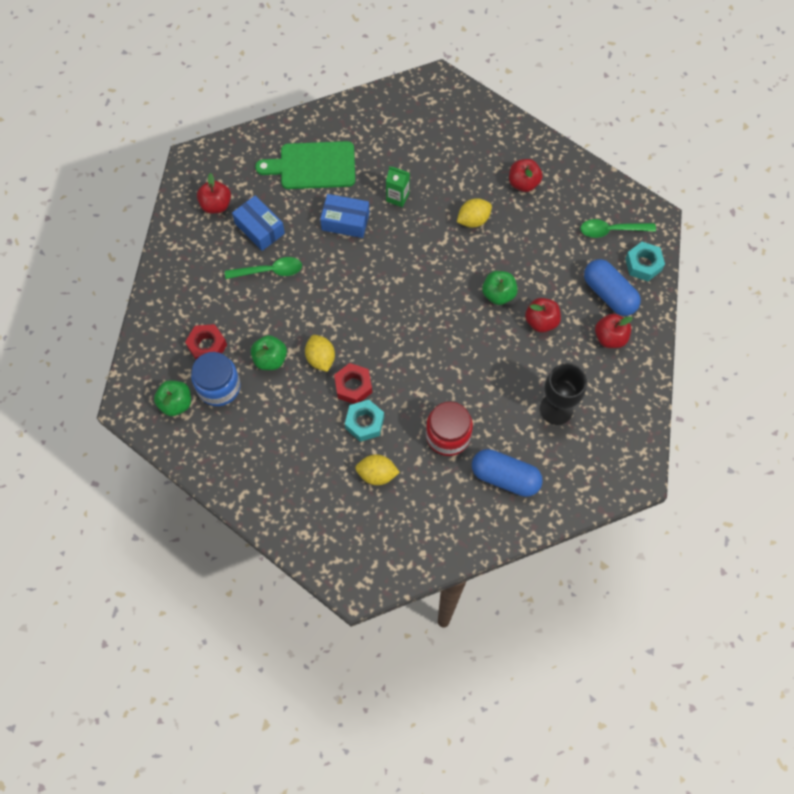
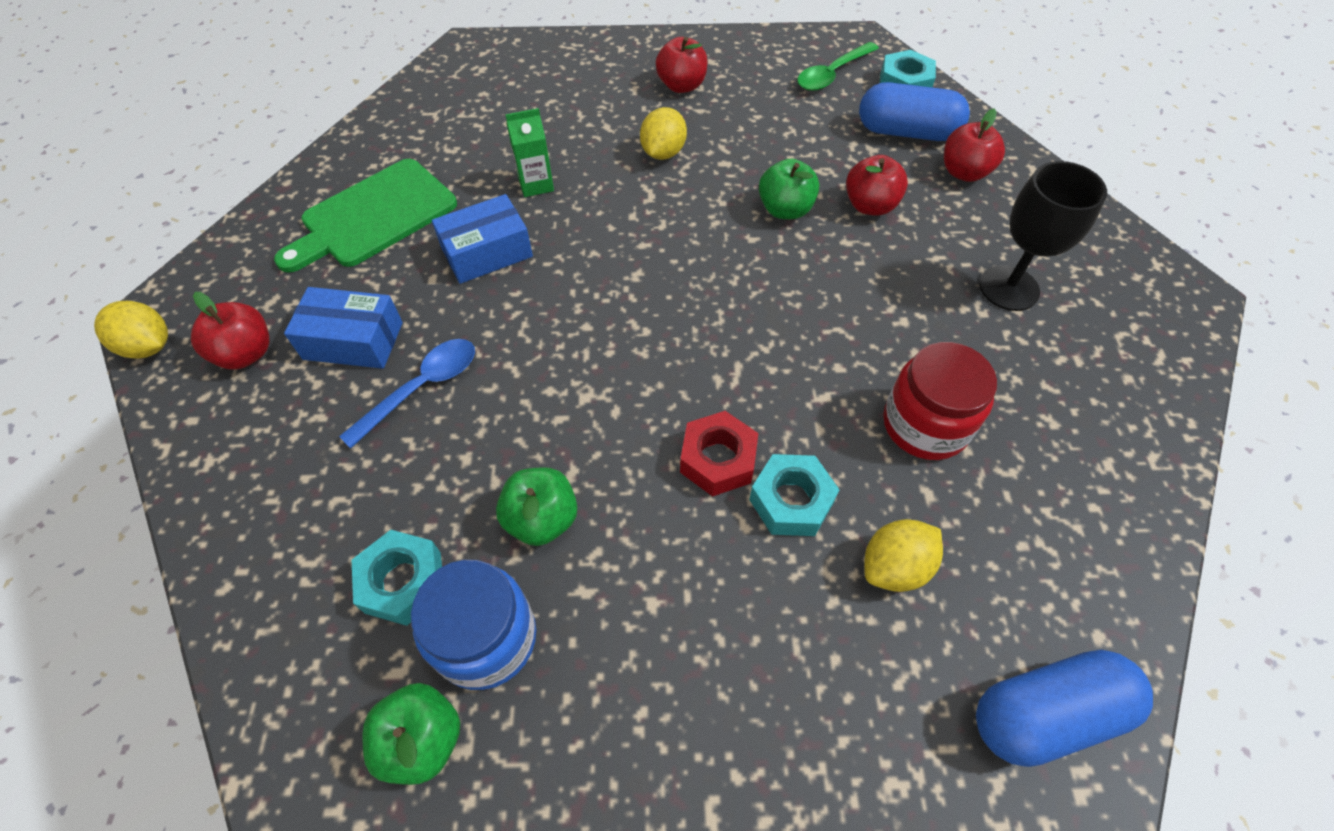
camera: 40 degrees left, 10 degrees down
red nut [185,324,227,359] -> turquoise nut [352,530,442,626]
green spoon [225,257,302,279] -> blue spoon [339,339,475,448]
yellow lemon [305,335,335,372] -> yellow lemon moved to [94,301,168,359]
blue capsule [472,449,543,497] -> blue capsule moved to [976,650,1153,767]

